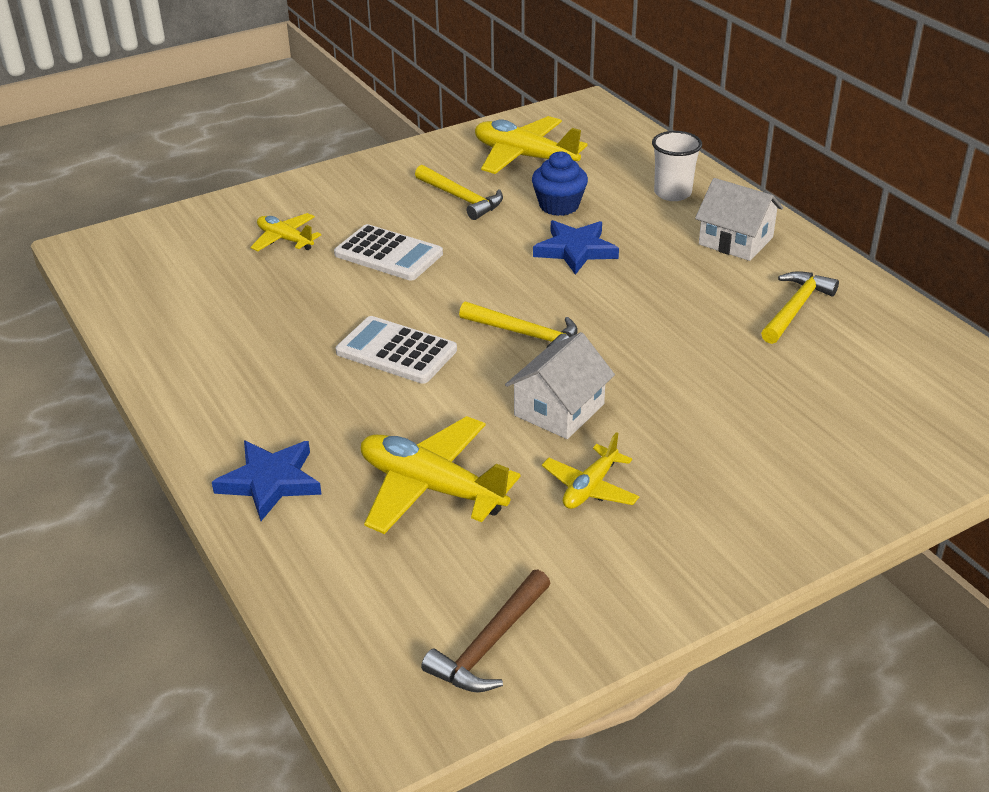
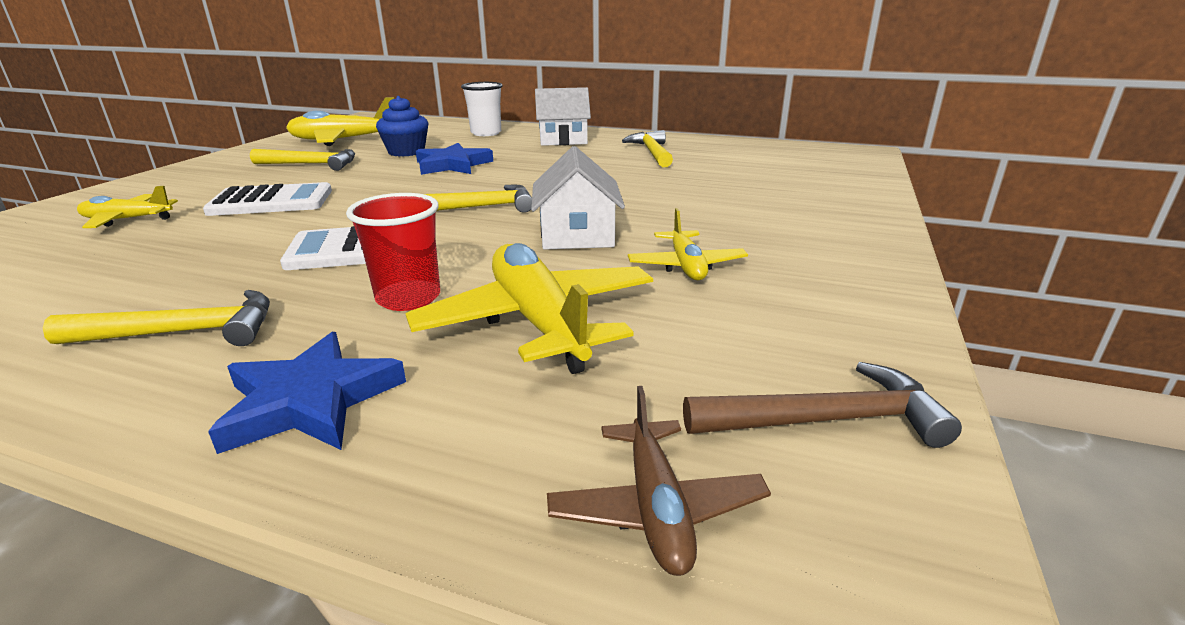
camera: 40 degrees left, 10 degrees down
yellow plane [361,416,520,534] -> yellow plane turned 75 degrees clockwise [406,243,653,374]
brown hammer [421,570,551,693] -> brown hammer turned 90 degrees counterclockwise [683,362,962,448]
none -> yellow hammer [43,290,270,346]
none -> red cup [346,193,440,311]
none -> brown plane [547,386,771,576]

